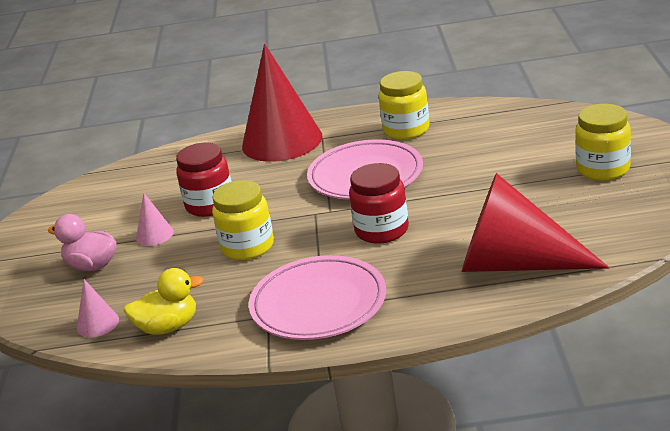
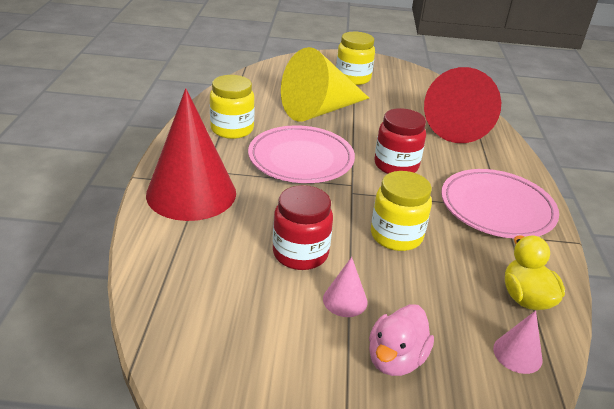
camera: 90 degrees left, 5 degrees up
none -> yellow cone [281,47,369,122]

